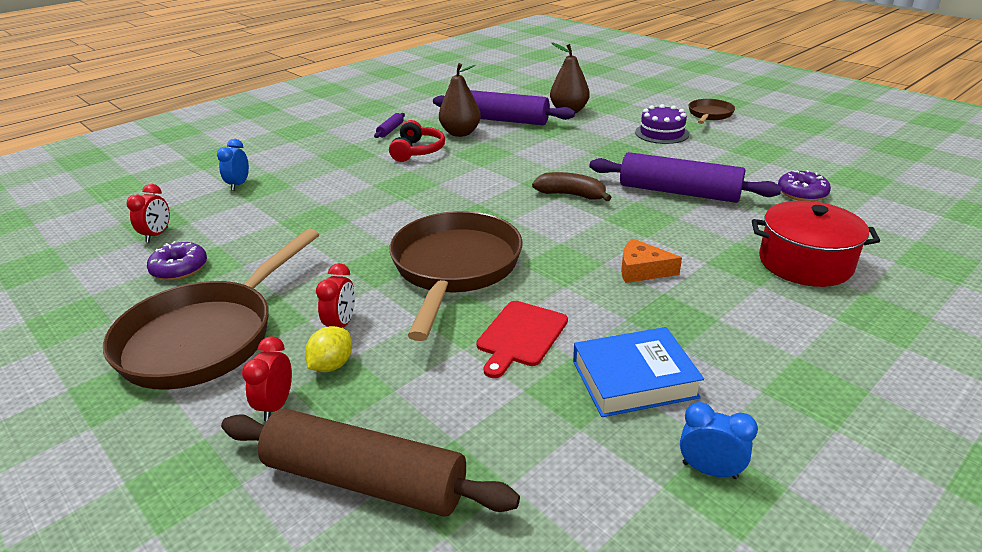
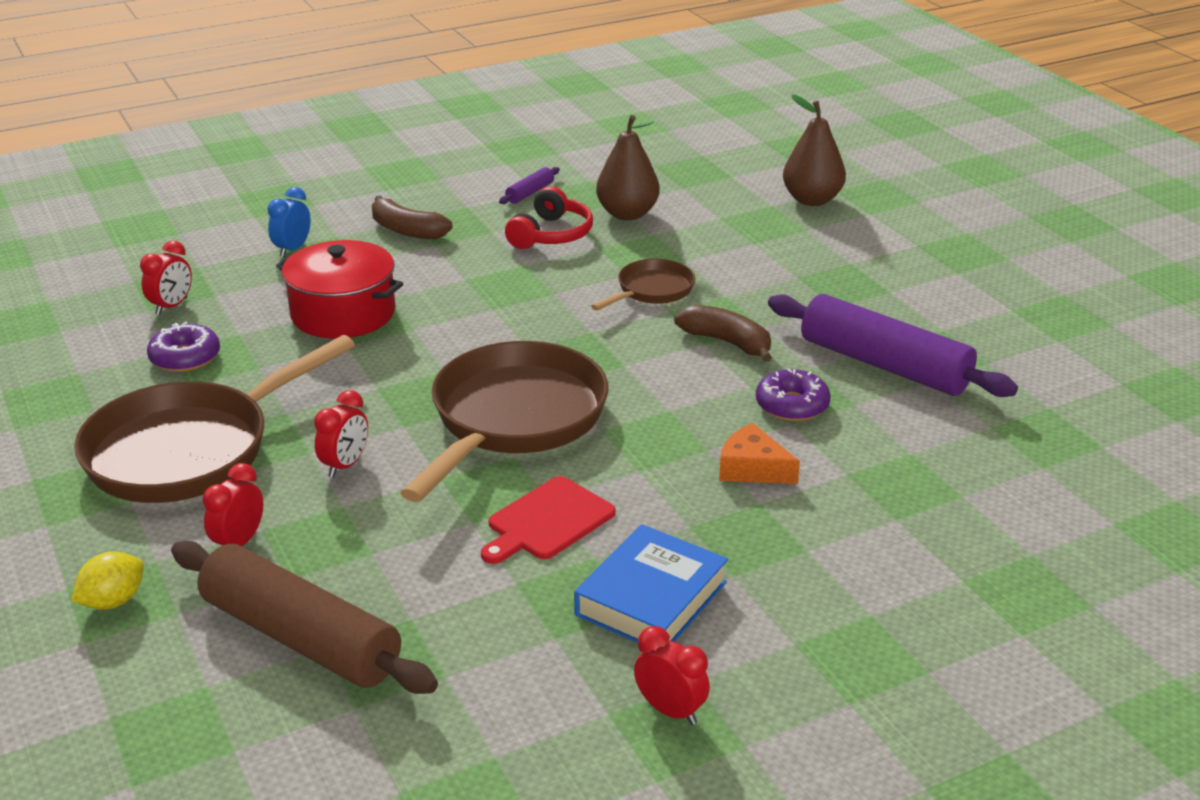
camera: 15 degrees right, 0 degrees up
yellow lemon [305,326,352,372] -> yellow lemon moved to [71,552,144,610]
purple rolling pin [433,90,575,125] -> none
blue book [573,327,704,417] -> blue book turned 60 degrees counterclockwise [574,524,728,643]
purple cake [635,104,689,144] -> none
blue clock [680,402,758,479] -> red clock [634,626,710,725]
brown pan [689,99,735,124] -> brown pan moved to [591,259,695,310]
red pot [752,201,880,287] -> red pot moved to [276,240,403,339]
purple donut [778,170,831,201] -> purple donut moved to [756,368,831,421]
none -> brown banana [372,195,453,239]

